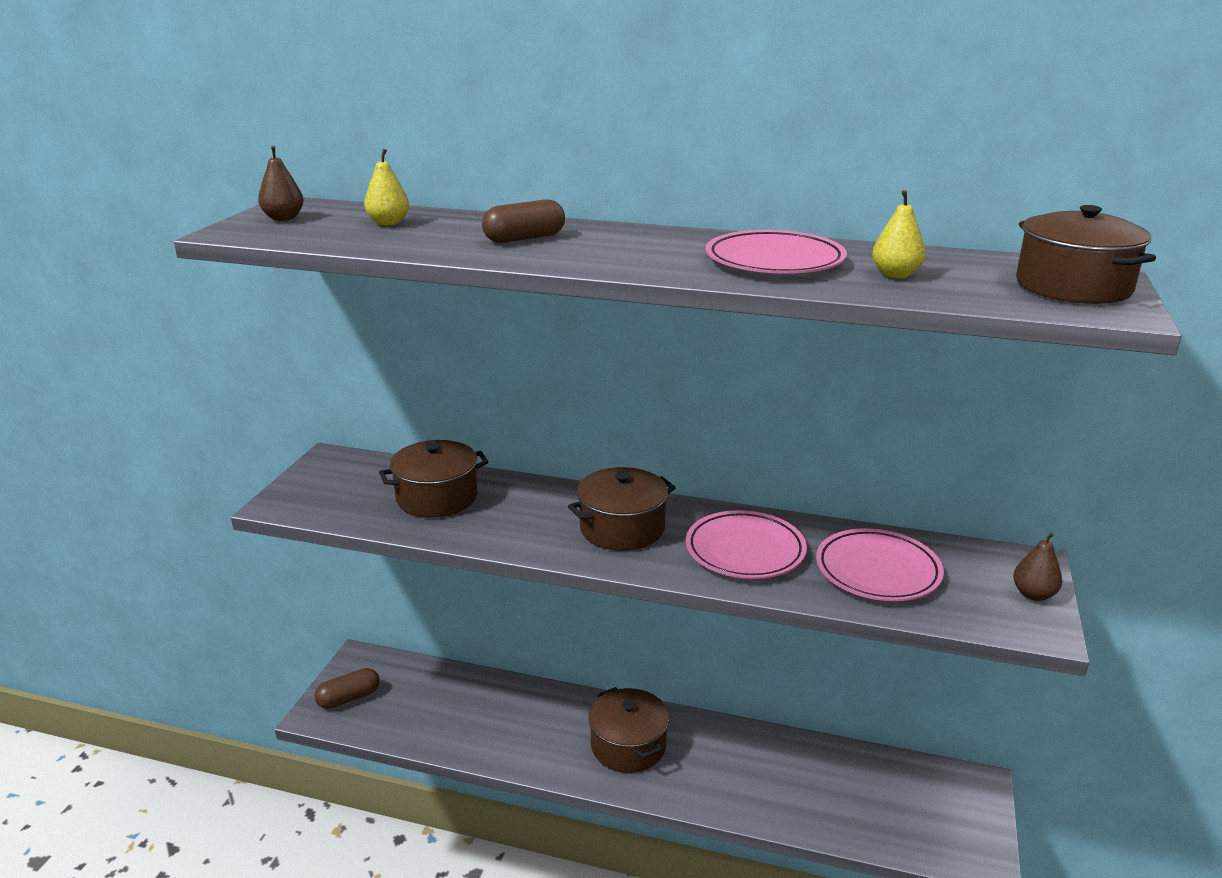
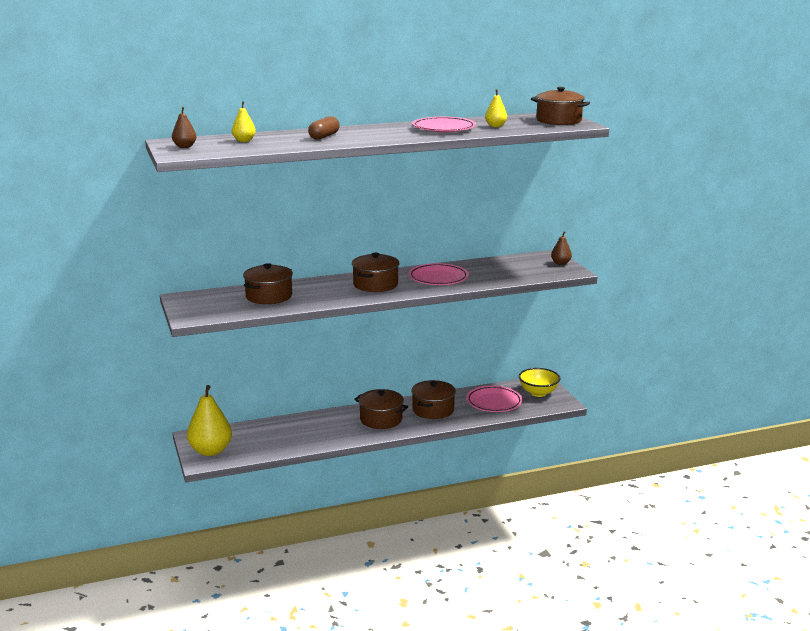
camera: 35 degrees left, 5 degrees down
brown capsule [315,668,380,709] -> yellow pear [187,385,232,456]
pink plate [816,528,944,601] -> pink plate moved to [466,386,522,412]
none -> brown pot [411,380,456,419]
none -> yellow bowl [519,368,560,397]

